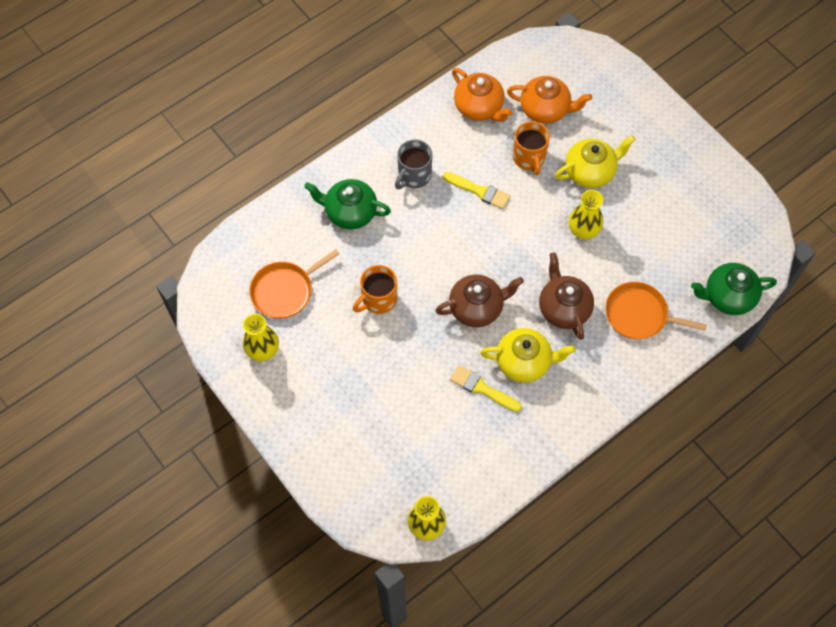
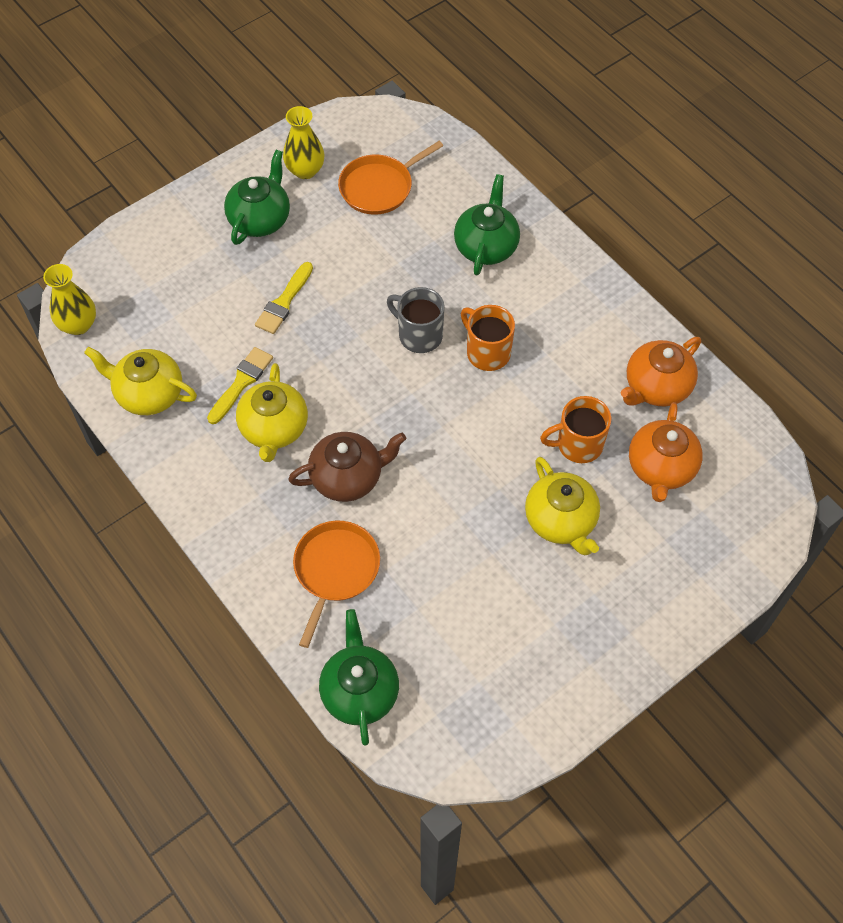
camera: 90 degrees right, 5 degrees down
orange pan [249,249,339,319] -> orange pan turned 90 degrees counterclockwise [338,141,443,215]
orange mug [353,265,397,314] -> orange mug moved to [461,305,515,371]
grey mug [395,139,433,189] -> grey mug moved to [387,287,445,353]
brown teapot [435,274,524,327] -> none
yellow brush [443,172,510,209] -> yellow brush moved to [255,262,313,334]
yellow vase [569,190,603,239] -> none
none -> yellow teapot [84,347,197,415]
none -> green teapot [224,150,290,245]

